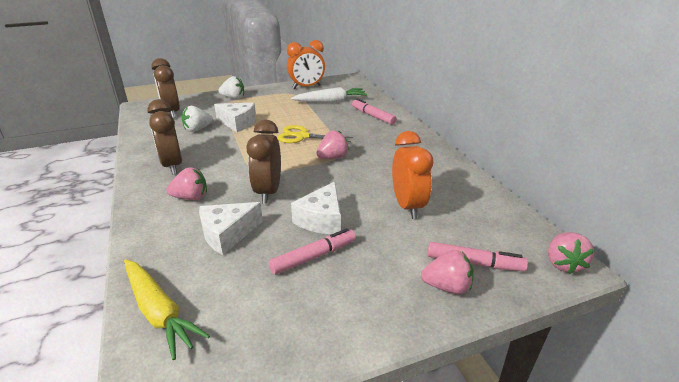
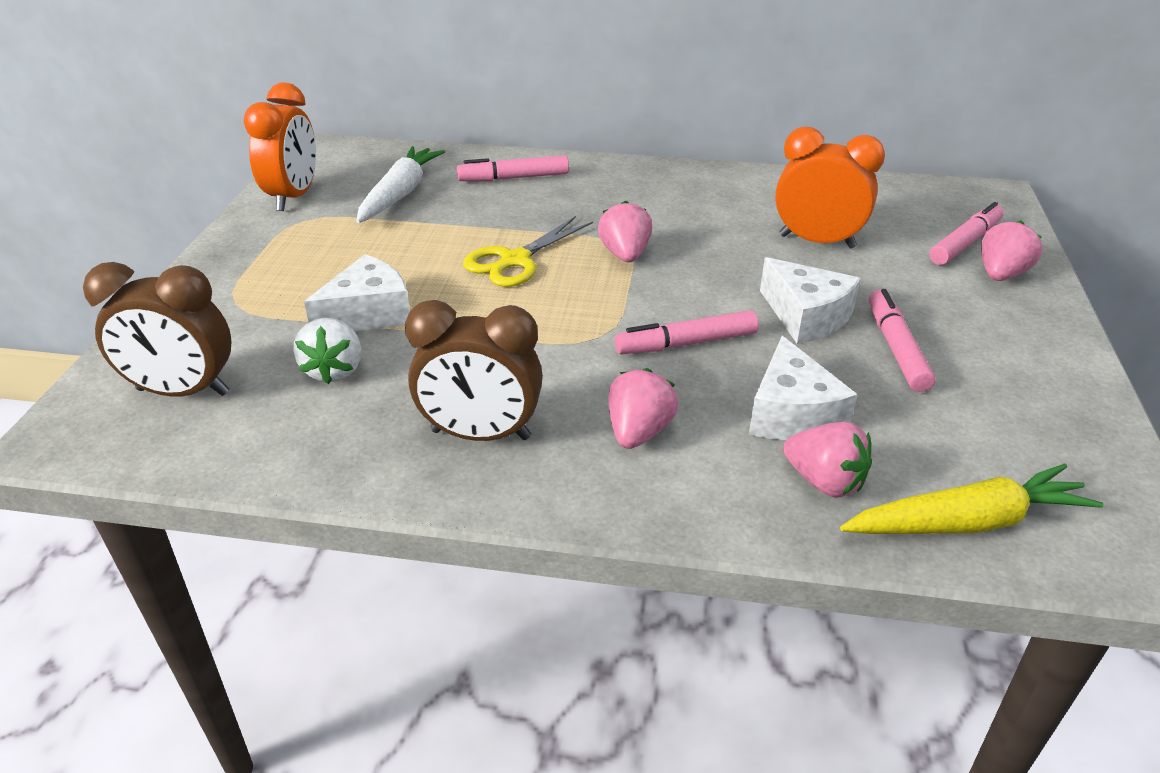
camera: 60 degrees left, 5 degrees up
white strawberry [219,76,244,99] -> none
brown clock [246,120,281,204] -> pink marker [615,310,759,354]
pink strawberry [548,232,594,274] -> pink strawberry moved to [783,421,872,498]

